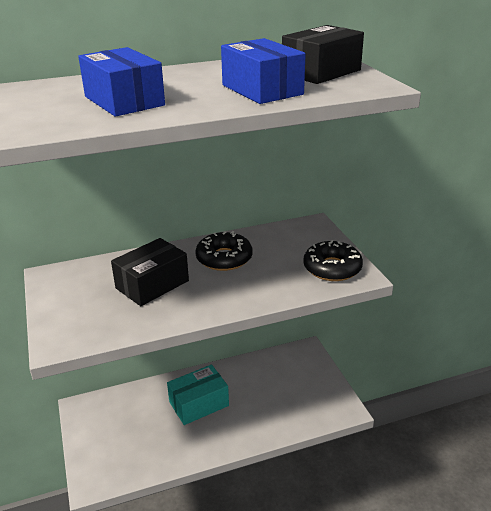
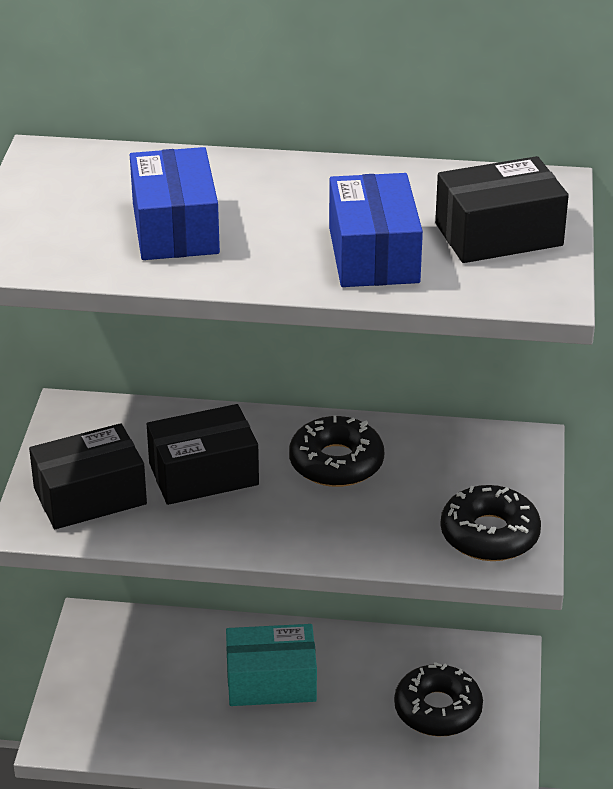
camera: 25 degrees right, 5 degrees up
none -> black box [29,423,147,529]
none -> black donut [394,662,483,737]

